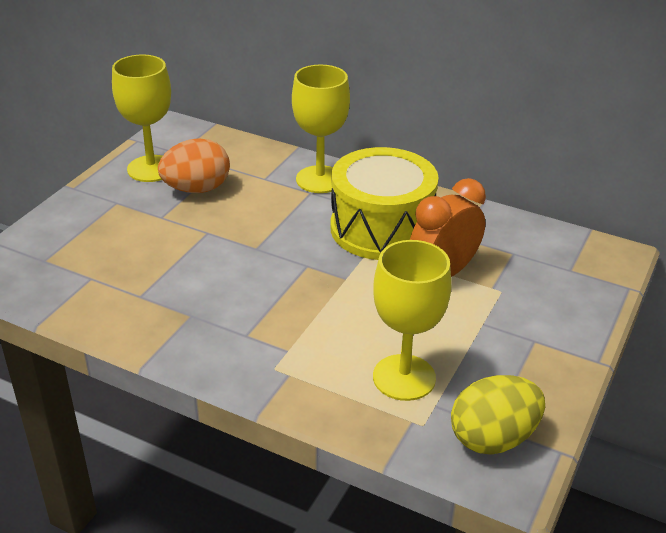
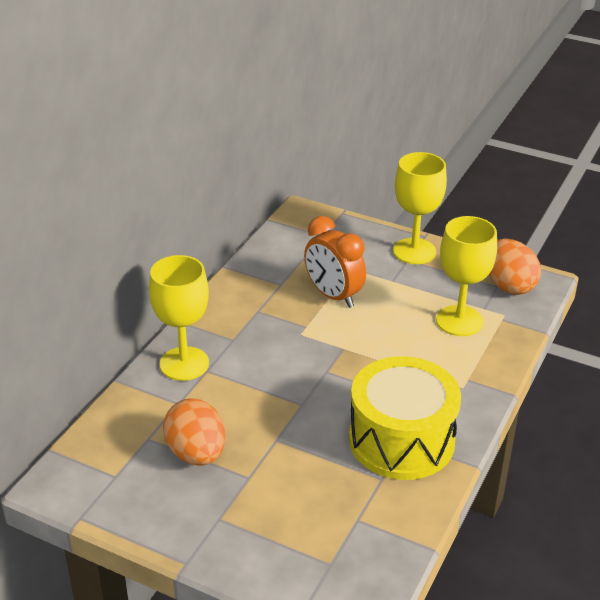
camera: 90 degrees left, 0 degrees up
yellow goblet [112,55,171,182] -> yellow goblet moved to [393,152,447,264]
yellow drum [330,147,439,260] -> yellow drum moved to [349,356,461,480]
yellow egg [451,375,545,455] -> orange egg [489,239,541,295]

